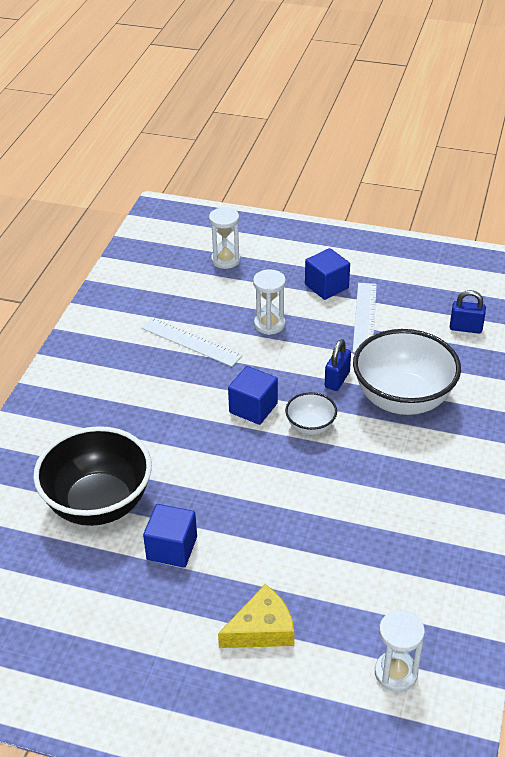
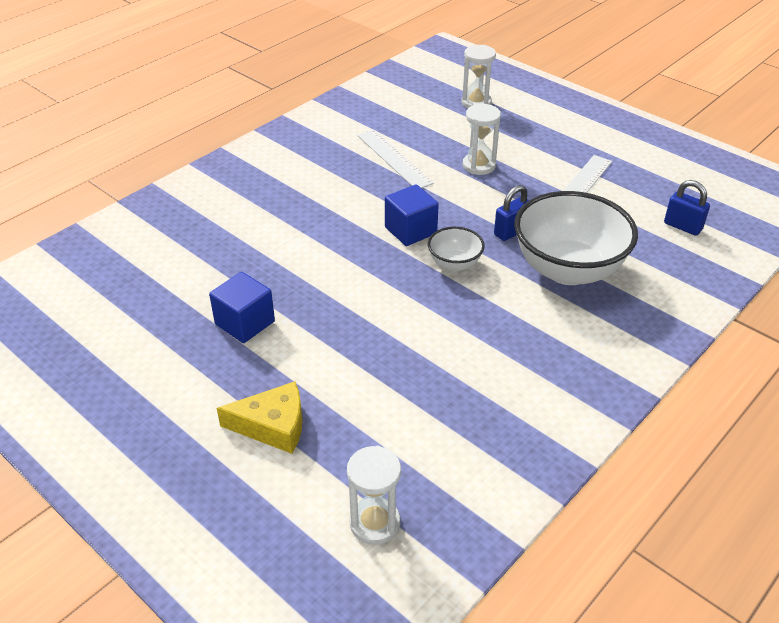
camera: 25 degrees right, 0 degrees up
black bowl [33,426,152,526] -> none
blue cube [305,248,350,300] -> none

